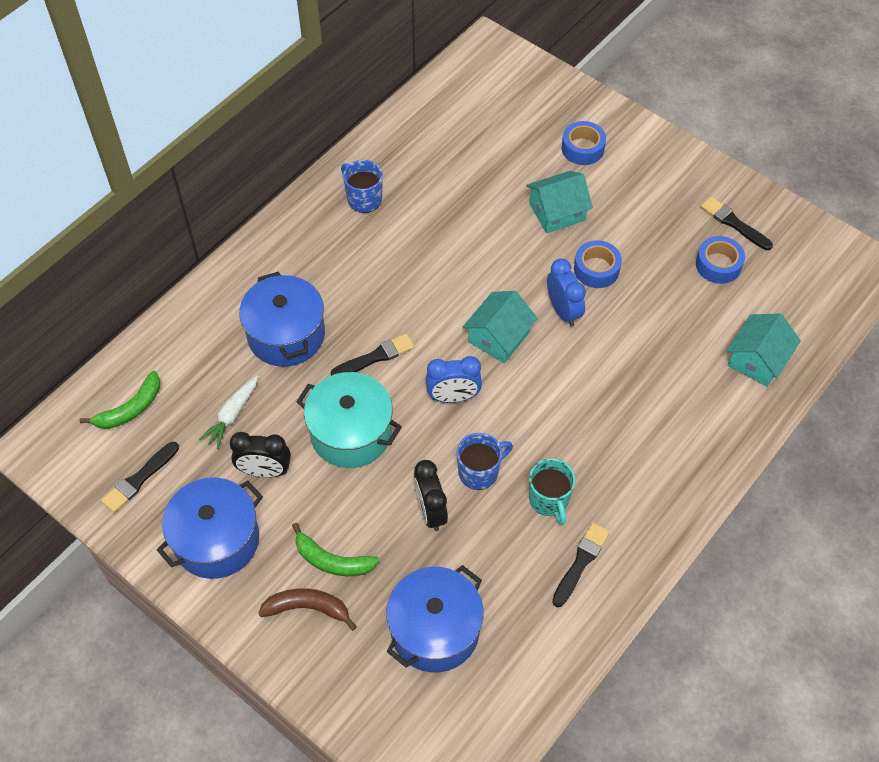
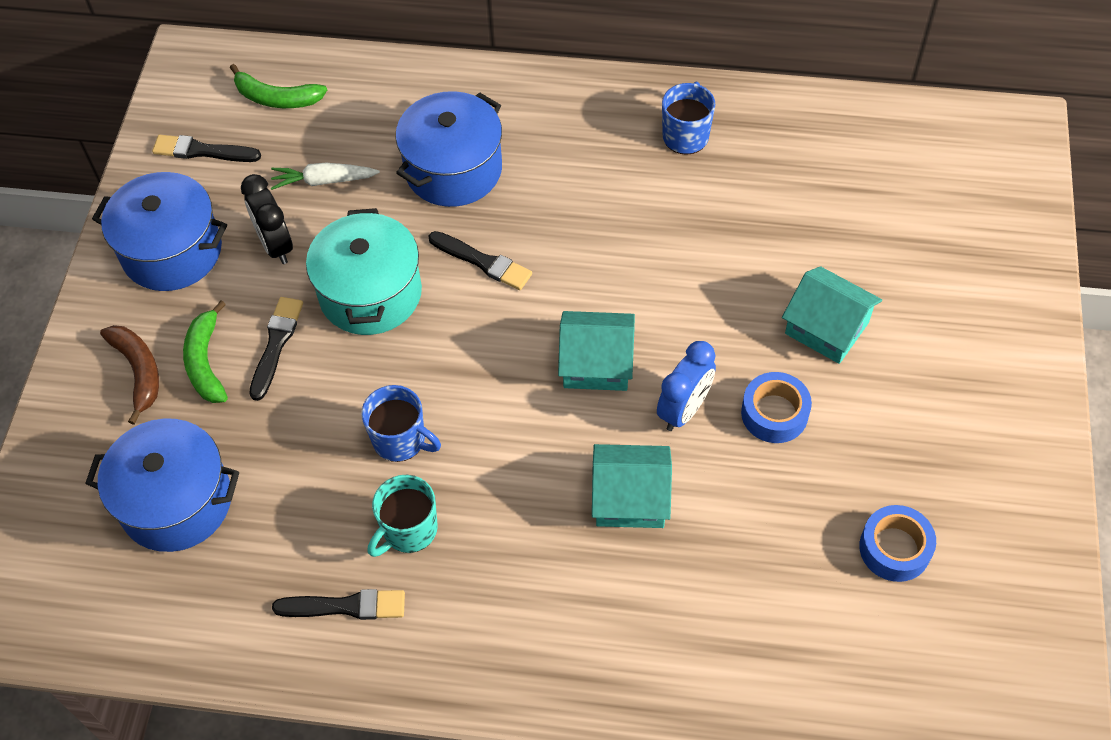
camera: 60 degrees right, 0 degrees up
black clock [414,460,448,531] -> none
blue clock [426,356,482,403] -> none
blue tape [561,121,606,165] -> none
black brush [701,197,773,250] -> black brush moved to [249,297,303,401]
turquoise house [727,313,801,387] -> turquoise house moved to [592,444,672,528]

